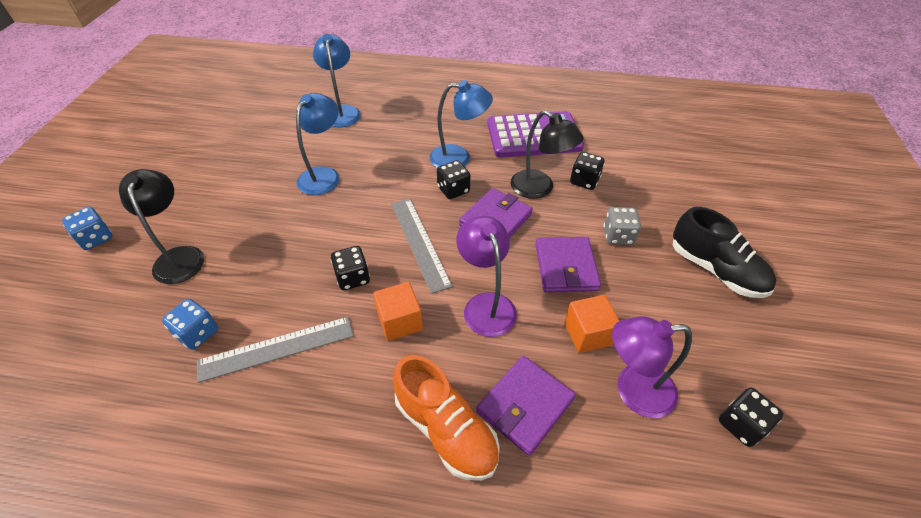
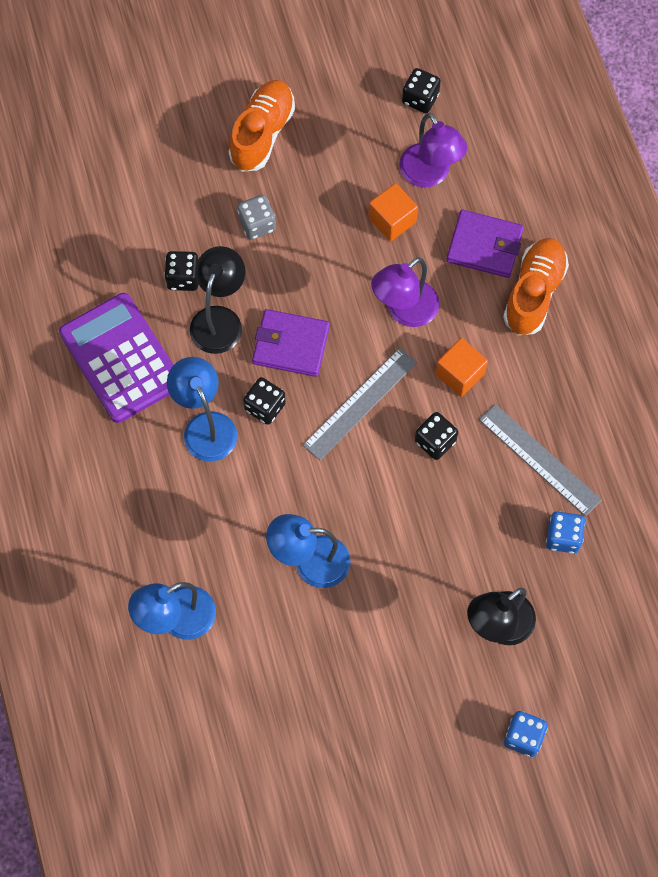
camera: 115 degrees left, 20 degrees up
purple wallet [535,237,601,292] -> none
black shoe [673,207,776,298] -> orange shoe [229,80,295,172]

